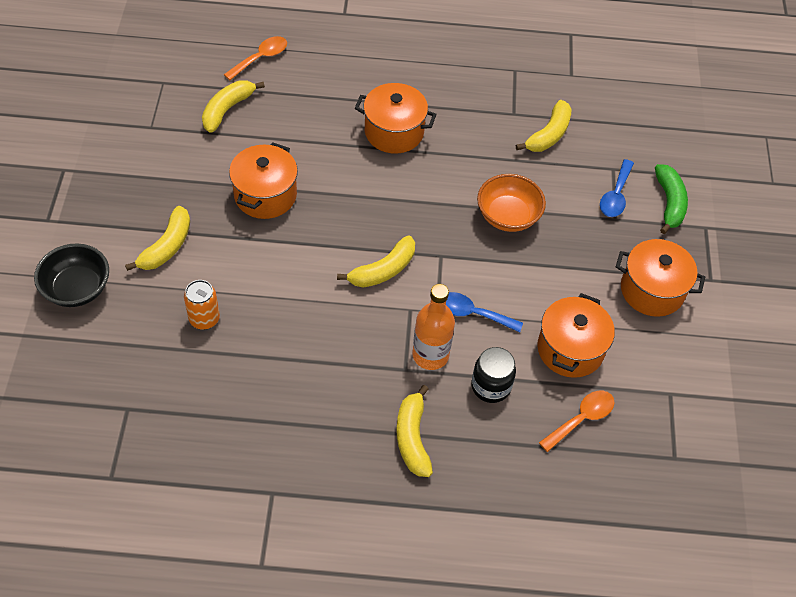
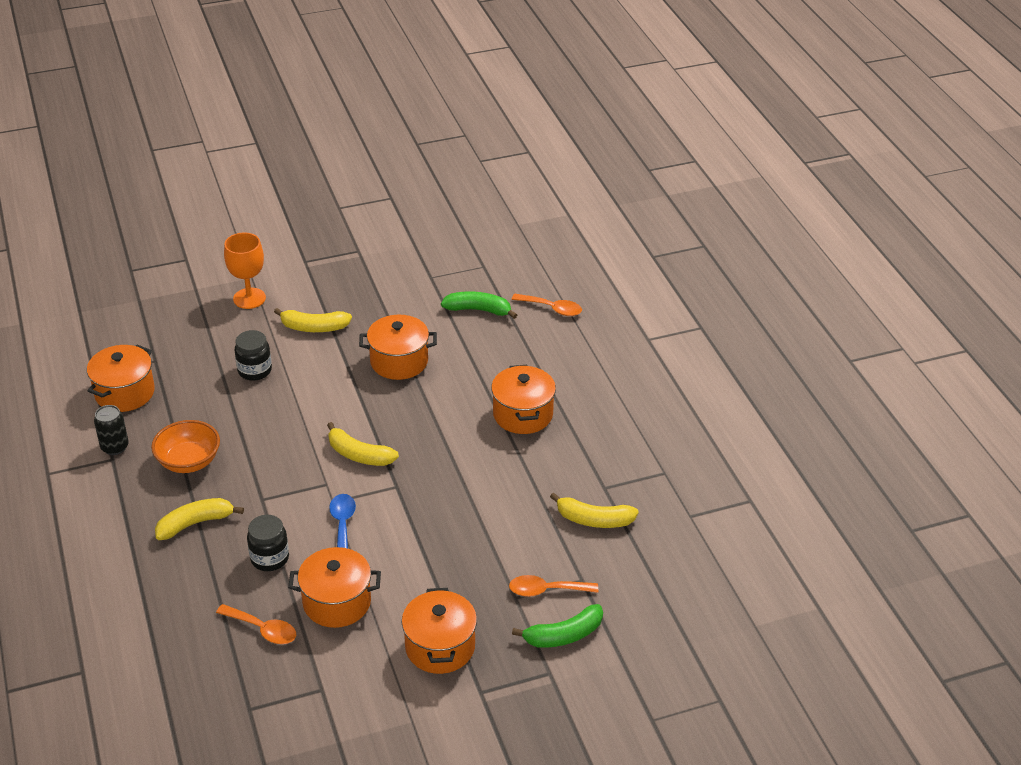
camera: 70 degrees right, 15 degrees down
black bowl [34,243,109,307] -> orange goblet [224,232,266,309]
orange can [184,280,220,330] -> black jar [235,330,272,381]
yellow banana [202,80,265,133] -> green banana [441,291,517,319]
orange bottle [412,284,455,370] -> none
orange bowl [477,174,546,232] -> orange bowl moved to [151,420,220,473]
blue spoon [600,159,634,217] -> orange spoon [509,575,598,597]
none -> orange pot [87,345,155,412]
none -> black can [94,405,129,455]

